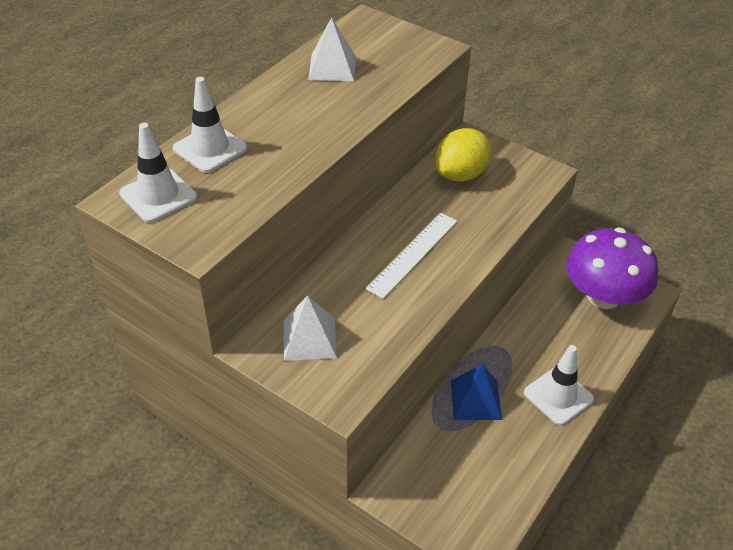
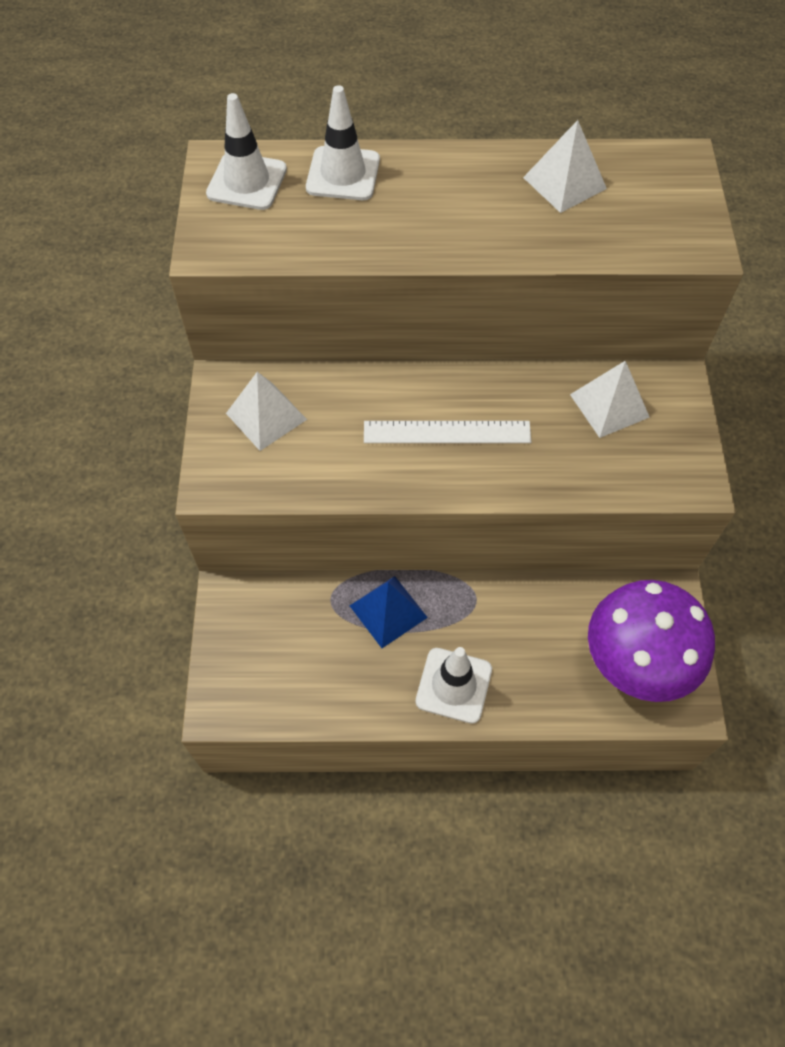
camera: 55 degrees right, 15 degrees up
yellow lemon [435,128,491,182] -> white pyramid [570,361,650,438]

